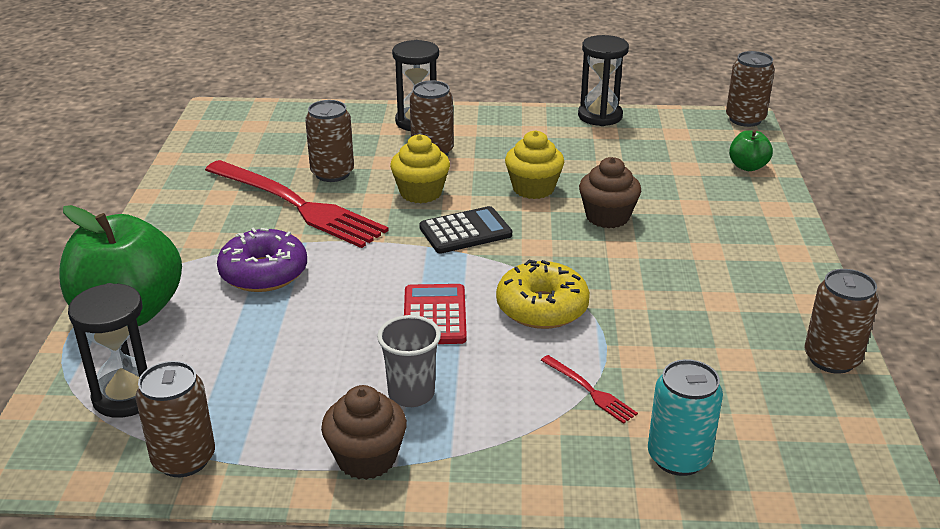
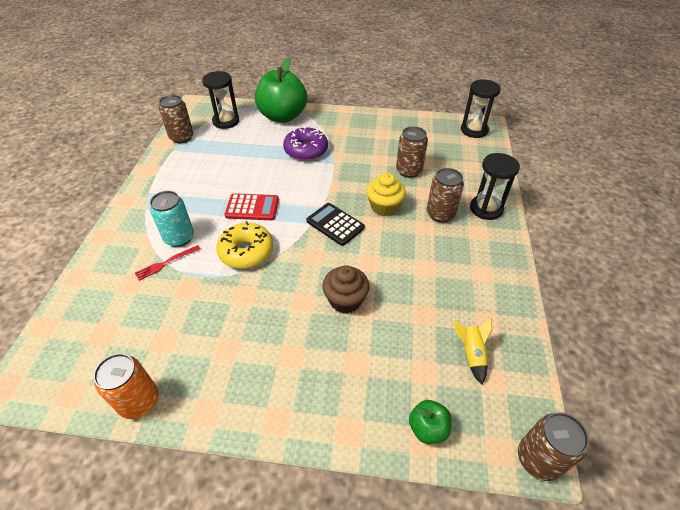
camera: 95 degrees right, 15 degrees up
red fork [205,160,389,248] -> none
brown cupcake [321,385,407,480] -> none
grey cup [377,315,441,407] -> none
black calculator [419,206,512,254] -> black calculator turned 150 degrees clockwise [306,203,365,246]
yellow cupcake [505,130,564,199] -> none
black hourglass [578,35,629,126] -> black hourglass moved to [461,79,501,138]
turquoise can [648,359,723,476] -> turquoise can moved to [150,191,194,247]
brown can [805,269,879,374] -> orange can [93,353,159,419]
none -> yellow rocket [453,318,492,385]

